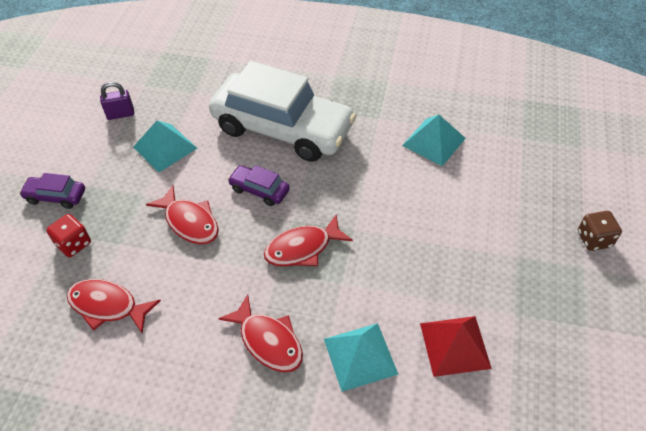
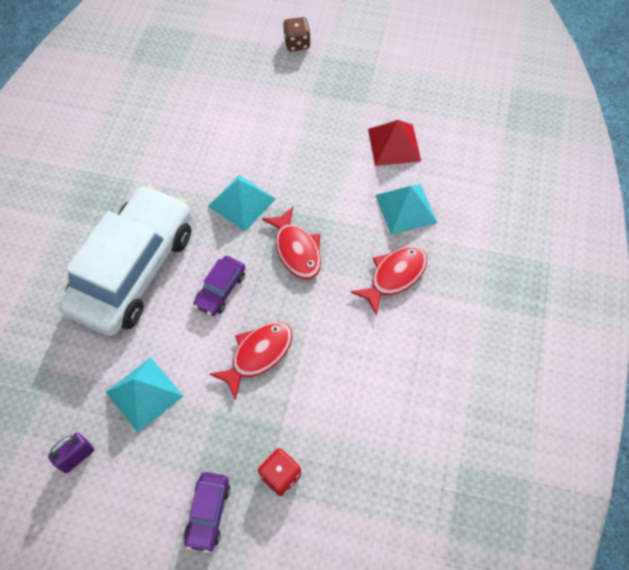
camera: 90 degrees left, 10 degrees up
red fish [67,279,161,333] -> none
purple padlock [100,82,134,120] -> purple padlock turned 60 degrees clockwise [48,433,94,473]
turquoise pyramid [402,115,466,166] -> turquoise pyramid moved to [208,175,276,231]

